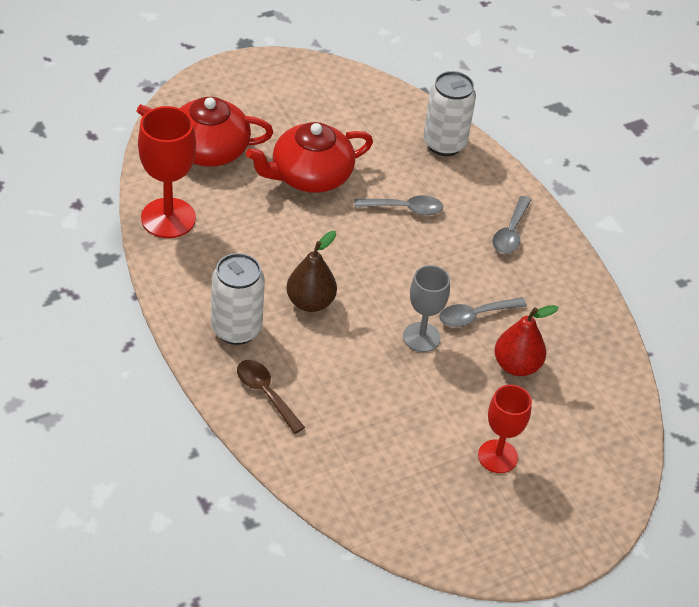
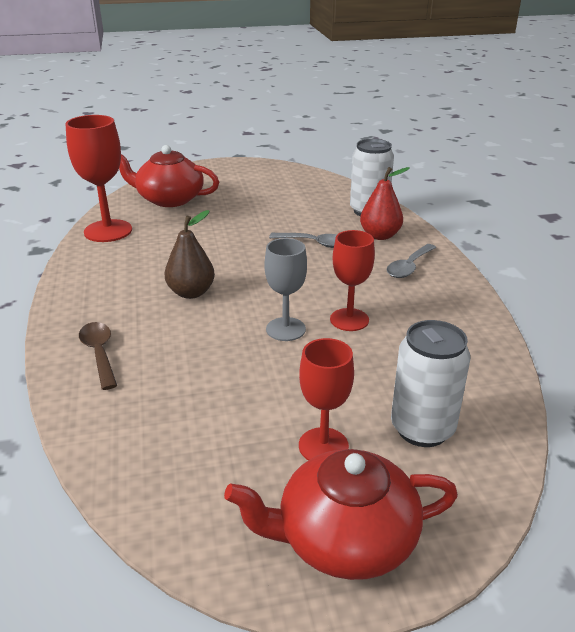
camera: 20 degrees right, 15 degrees down
white can [211,253,265,345] -> white can moved to [391,320,471,447]
red teapot [246,122,373,193] -> red teapot moved to [224,449,458,580]
grey spoon [439,297,527,327] -> red goblet [330,230,375,331]
red pear [494,305,559,376] -> red pear moved to [360,167,410,240]

